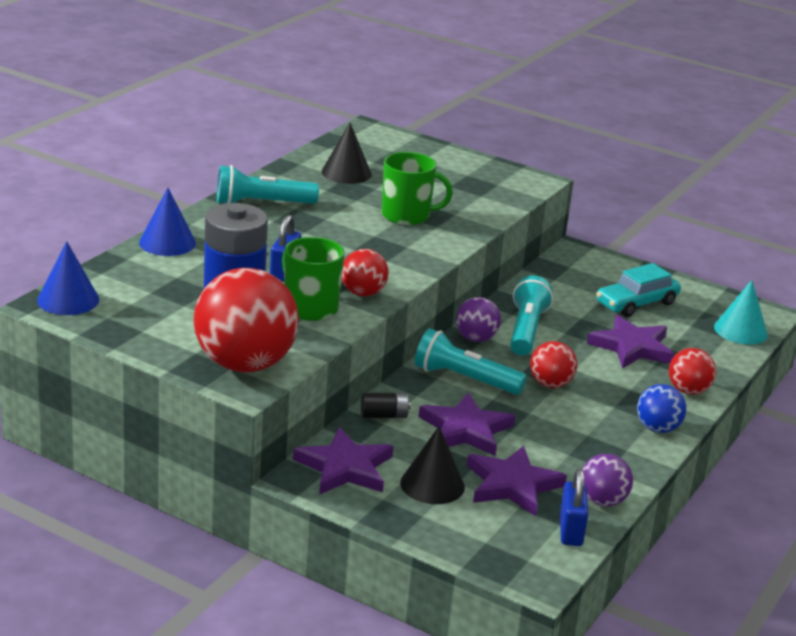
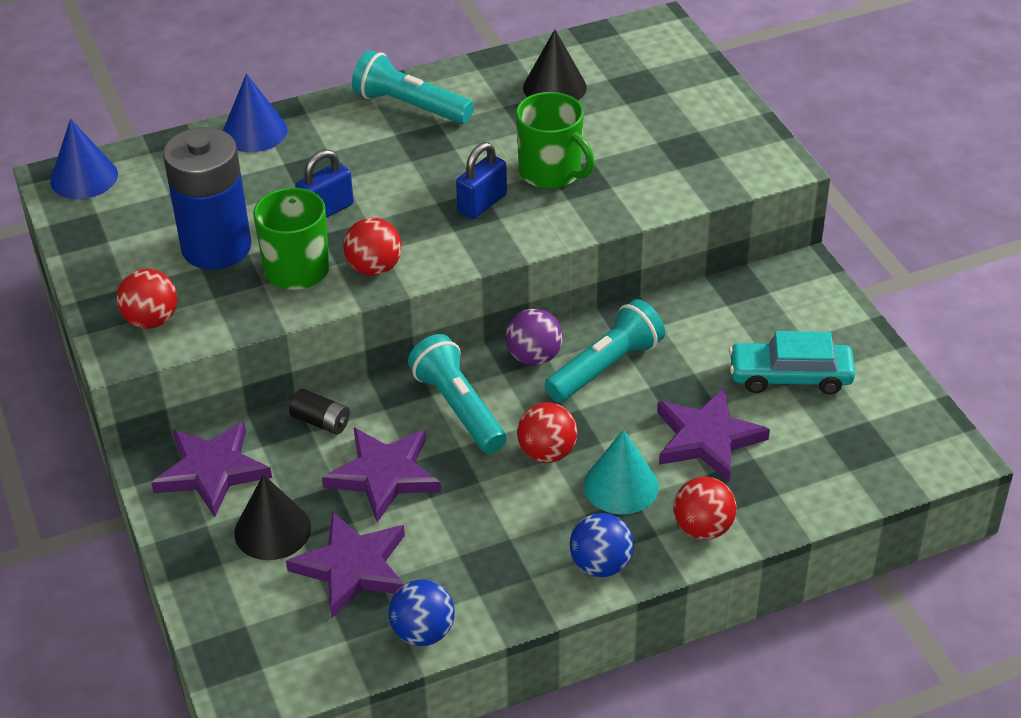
camera: 40 degrees right, 15 degrees up
red ball [194,268,299,373] -> red ball [117,269,177,329], size x0.50
blue padlock [560,469,588,546] -> blue padlock moved to [456,142,507,219]
purple ball [582,454,633,507] -> blue ball [389,580,455,646]
turquoise cone [714,280,768,344] -> turquoise cone moved to [584,429,659,514]

